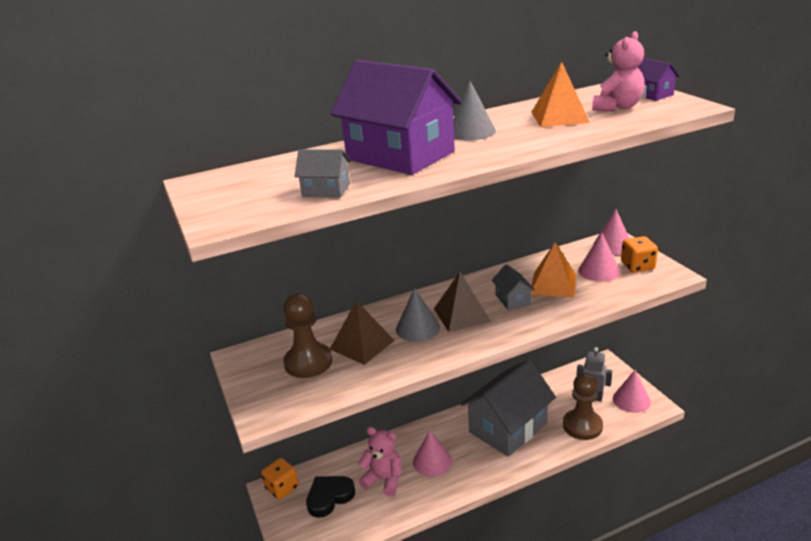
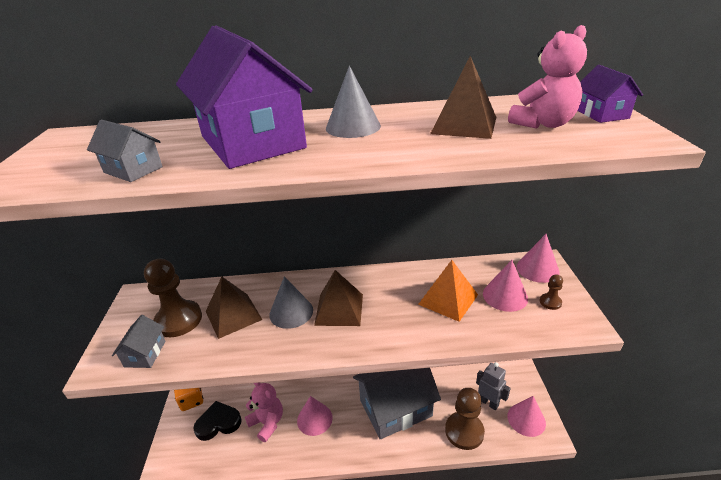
camera: 20 degrees right, 5 degrees up
grey house [492,264,535,310] -> grey house moved to [112,315,166,368]
orange pyramid [531,62,590,127] -> brown pyramid [430,56,496,139]
orange dice [621,236,658,273] -> brown pawn [540,274,563,310]

